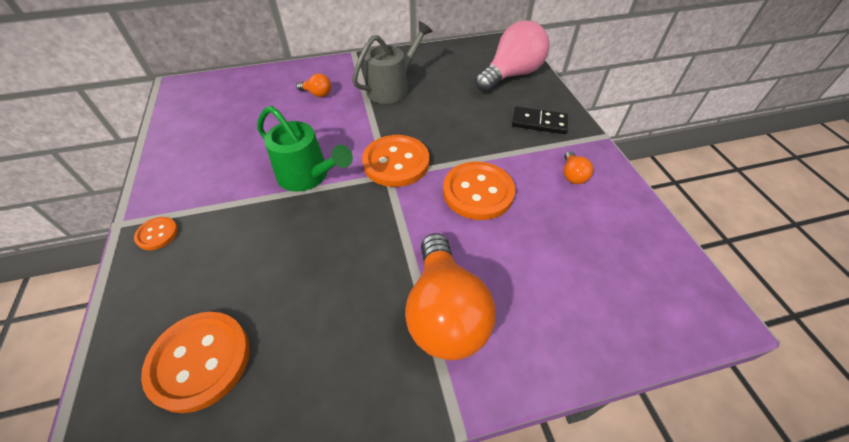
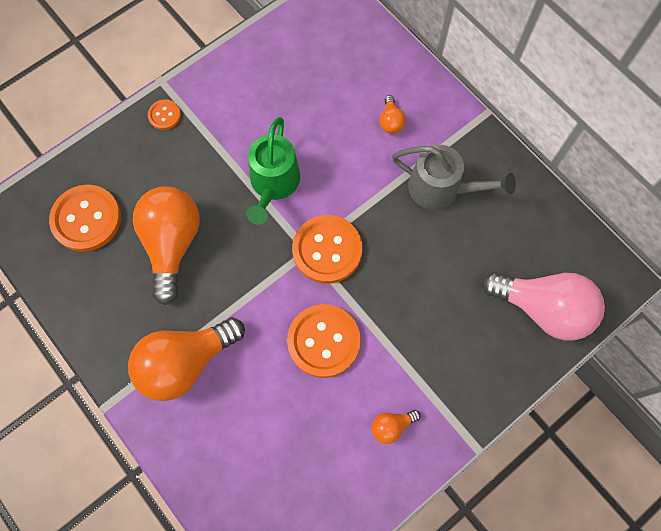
camera: 65 degrees right, 20 degrees up
black domino [512,107,568,134] -> none
none -> orange light bulb [133,187,200,305]

